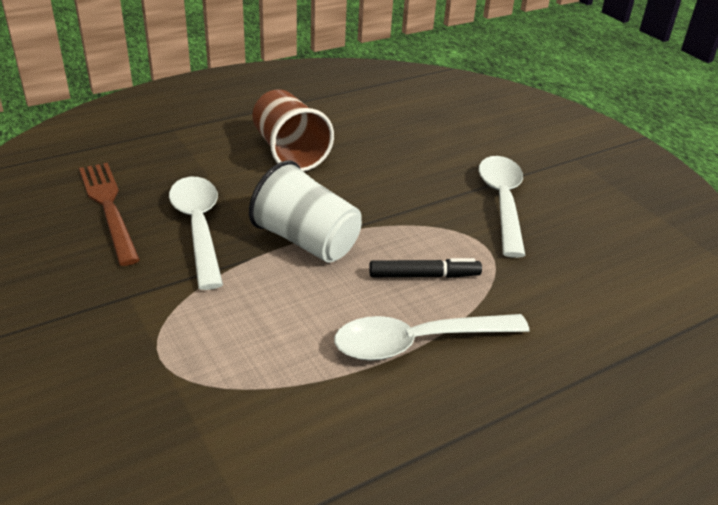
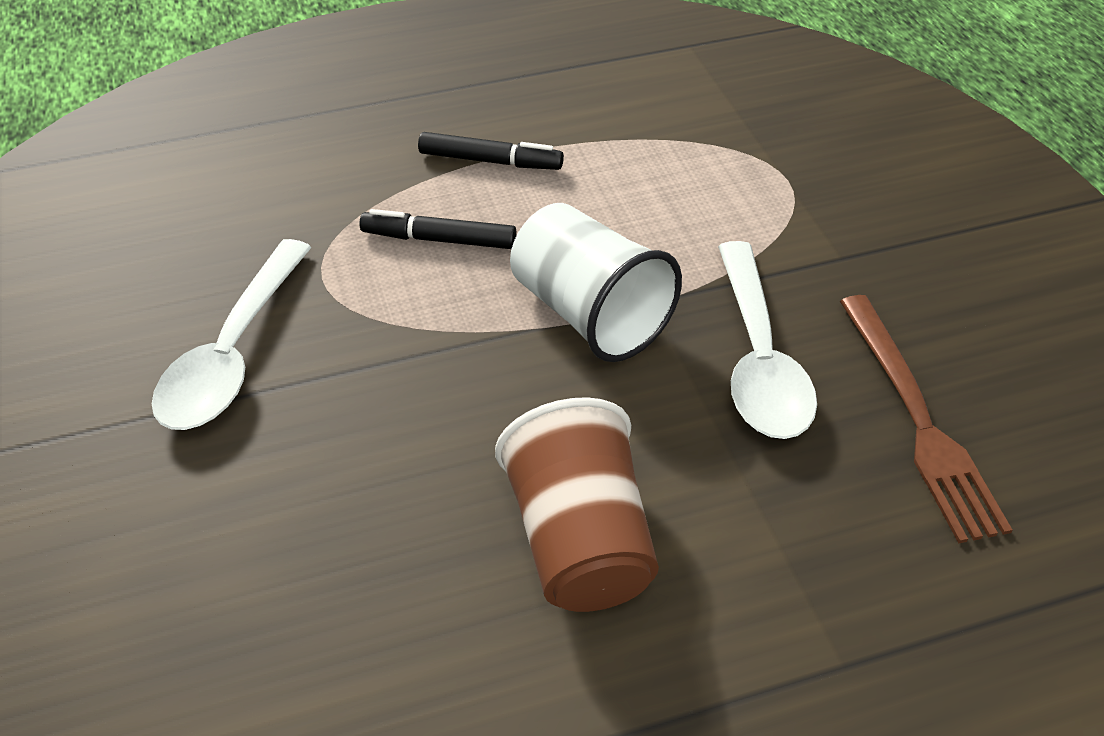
camera: 165 degrees left, 10 degrees up
white spoon [334,314,529,361] -> black marker [418,132,564,170]

